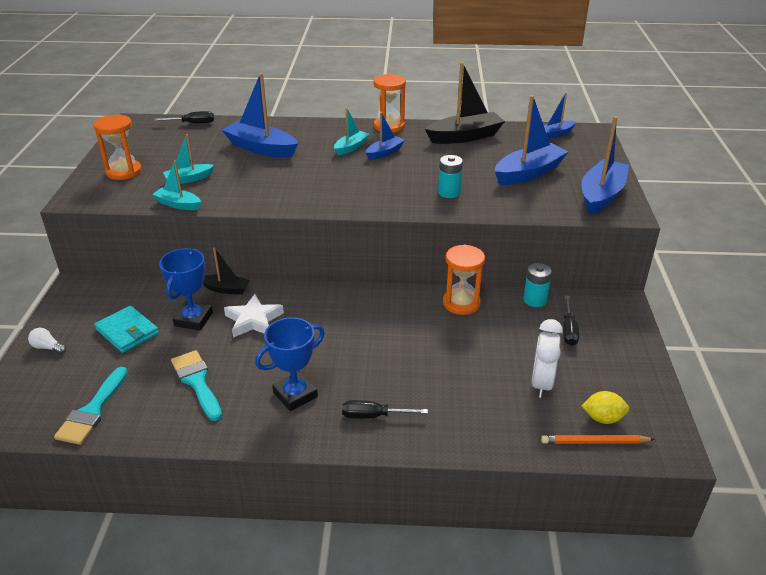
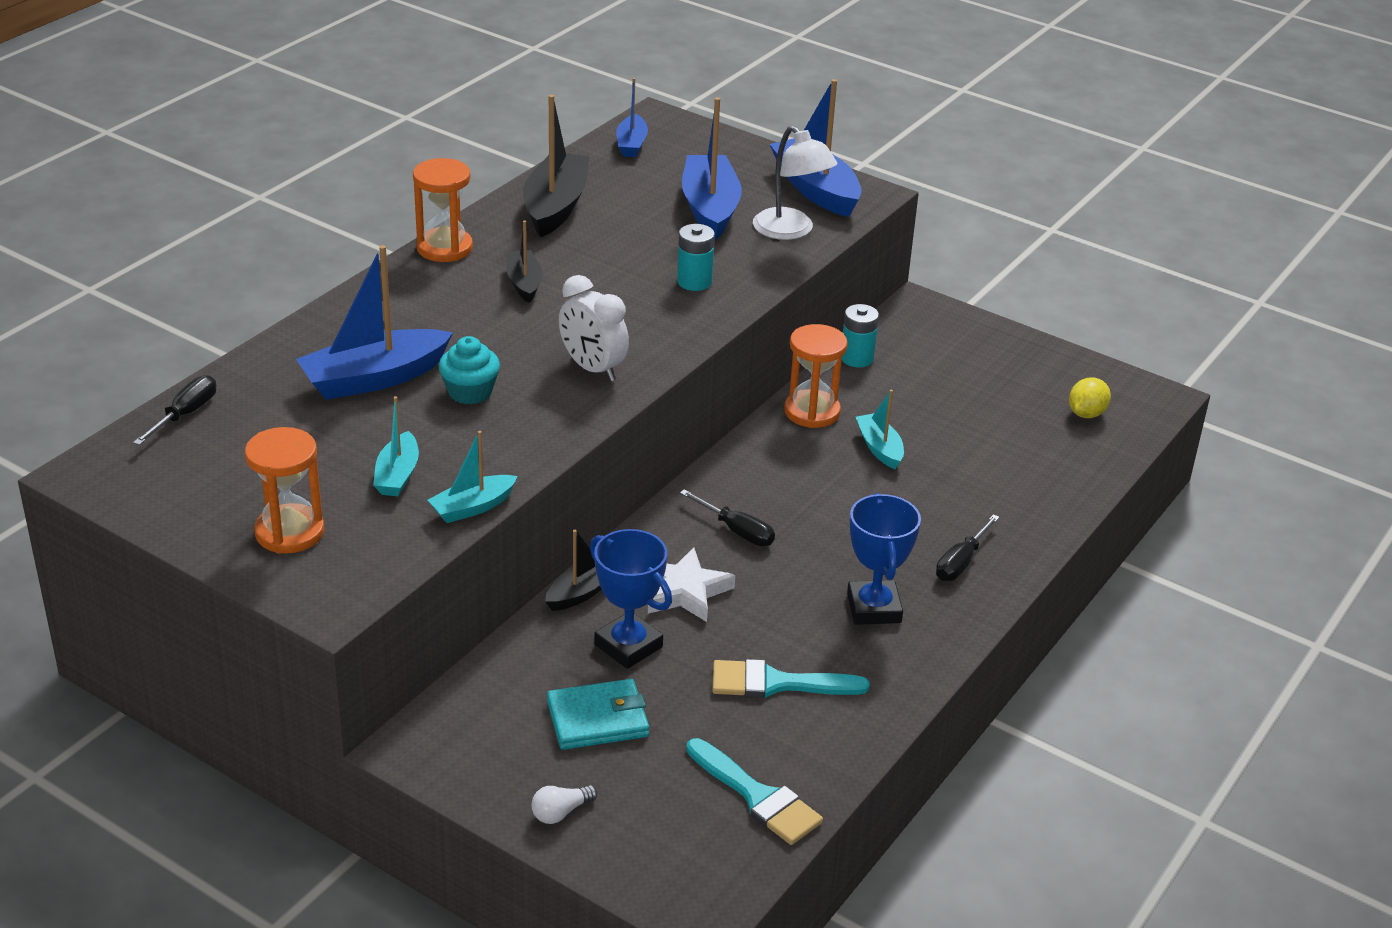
camera: 60 degrees left, 0 degrees up
turquoise boat [334,108,369,155] -> turquoise boat moved to [856,390,904,469]
blue boat [366,112,405,160] -> black boat [506,221,542,303]
white clock [531,319,563,398] -> white clock moved to [559,275,629,381]
orange pencil [541,435,655,444] -> none
black screwdriver [563,295,579,346] -> black screwdriver moved to [680,489,775,546]
none -> turquoise cupcake [439,336,500,405]
none -> white lamp [753,126,838,240]

